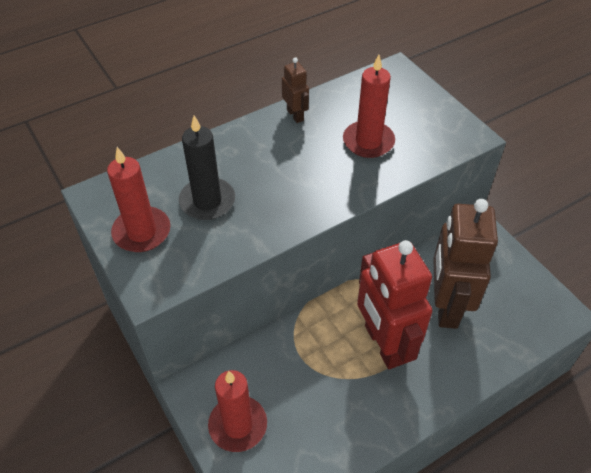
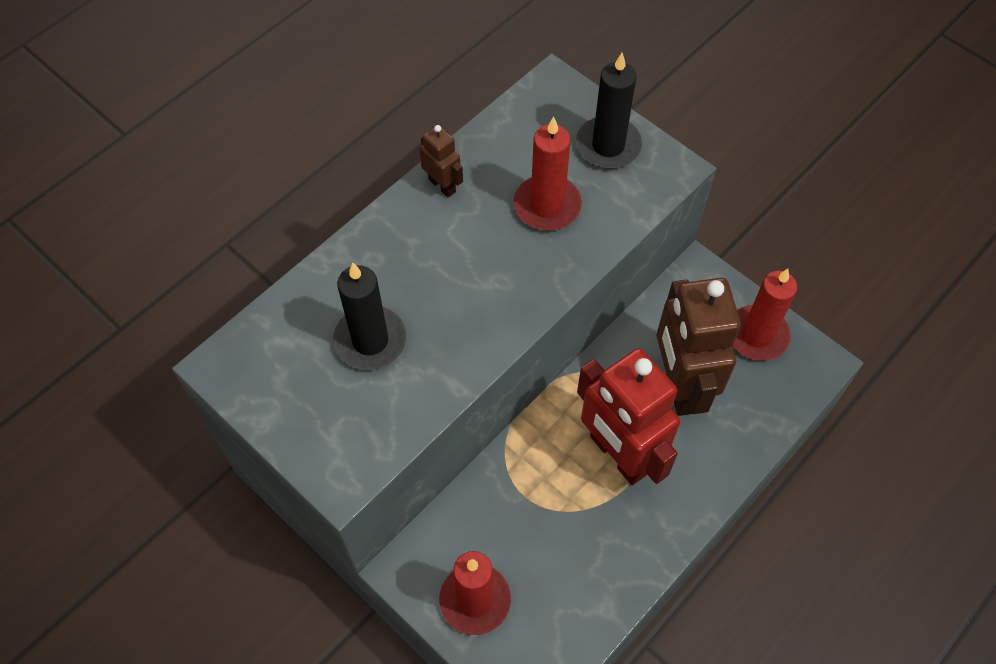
camera: 15 degrees left, 10 degrees up
red candle [107,147,170,252] -> red candle moved to [733,269,797,361]
none -> black candle [576,53,642,169]

